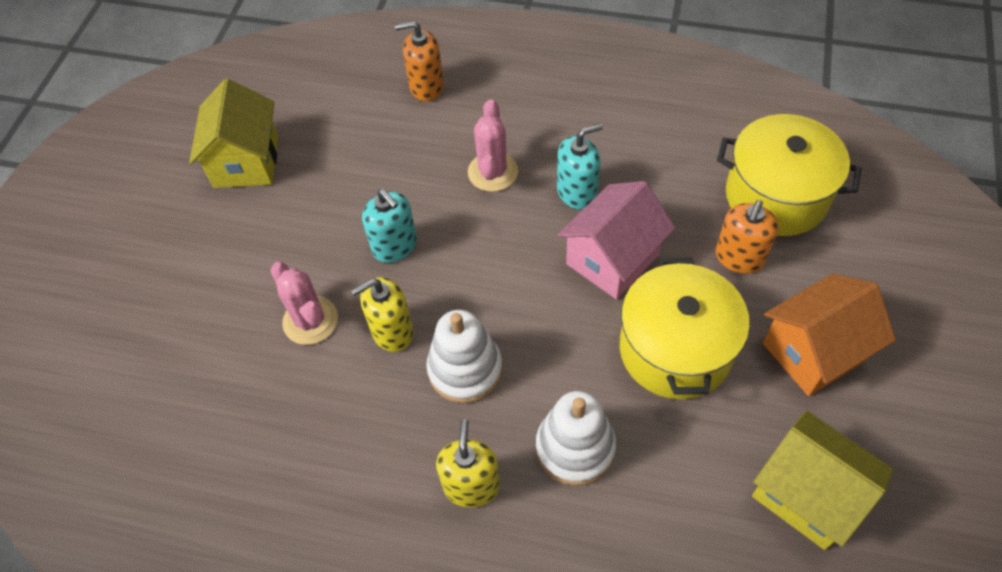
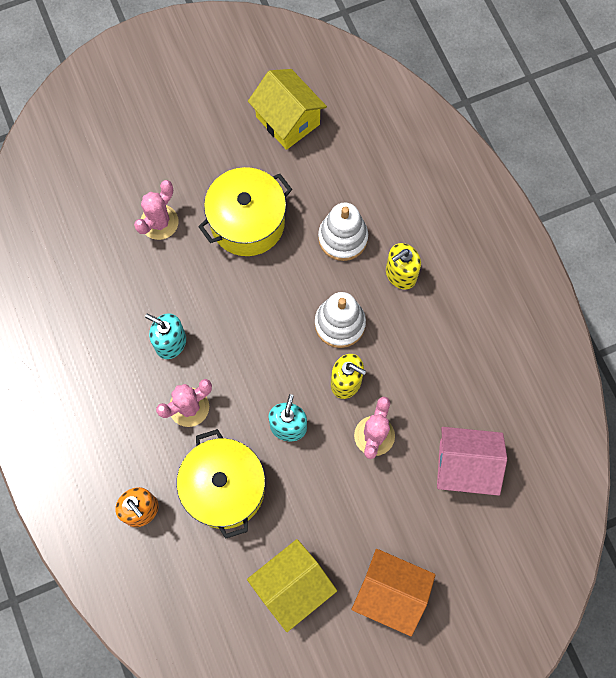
camera: 130 degrees left, 15 degrees up
pink house [558,181,676,299] -> pink house moved to [437,427,507,496]
orange soap dispenser [715,200,779,274] -> pink cactus [134,180,179,240]
yellow pot [717,114,862,236] -> yellow pot moved to [177,429,265,539]
yellow house [752,411,893,550] -> yellow house turned 45 degrees counterclockwise [248,69,327,150]
orange house [763,273,896,396] -> orange house moved to [352,549,435,636]

